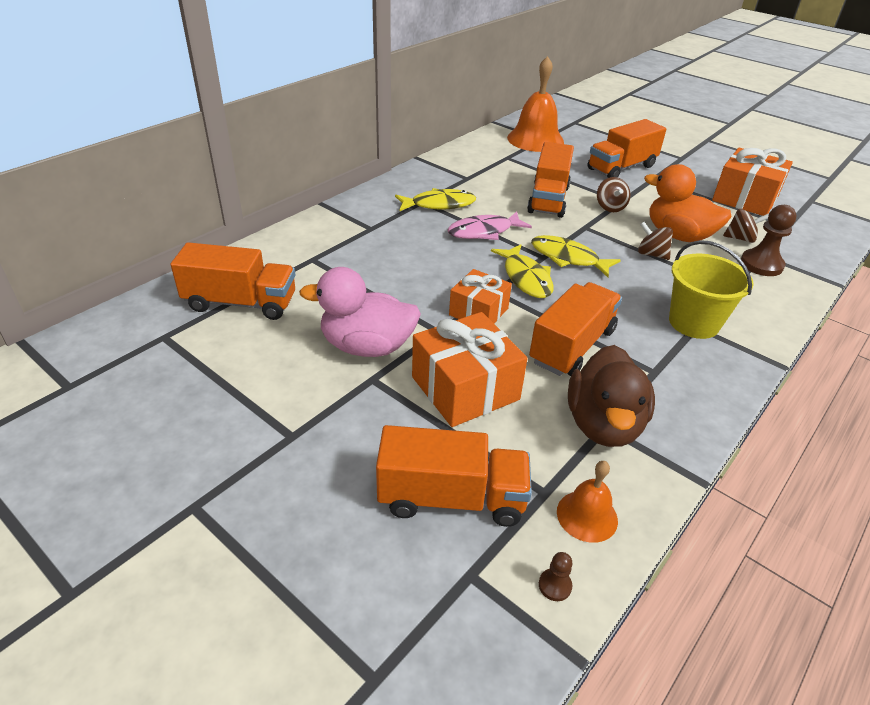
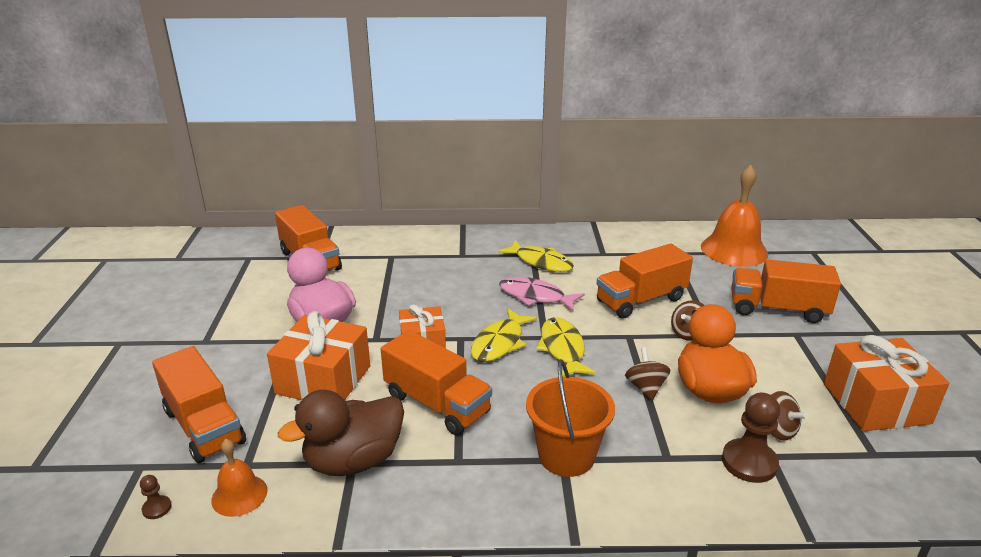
camera: 50 degrees right, 10 degrees down
orange truck [529,282,622,376] -> orange truck turned 45 degrees clockwise [381,330,492,435]
yellow bucket [669,240,754,339] -> orange bucket [526,359,615,477]

